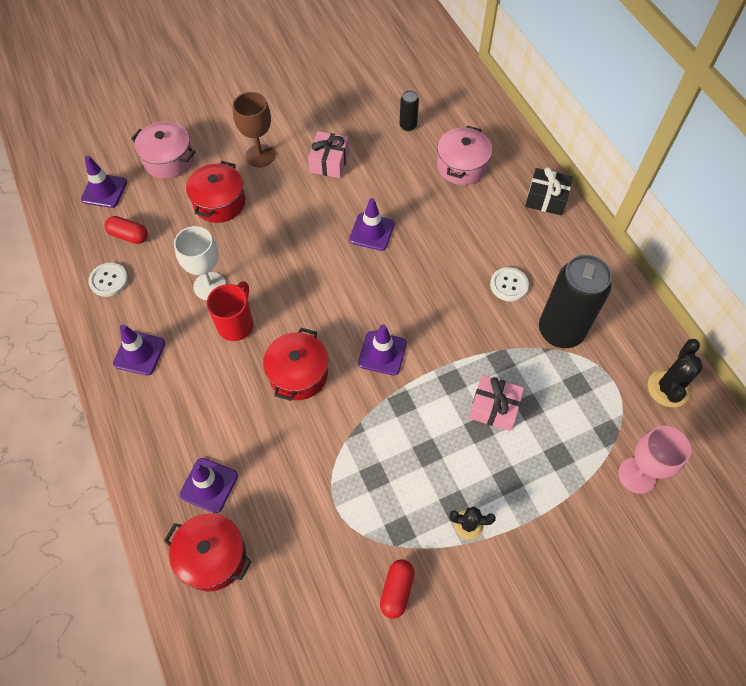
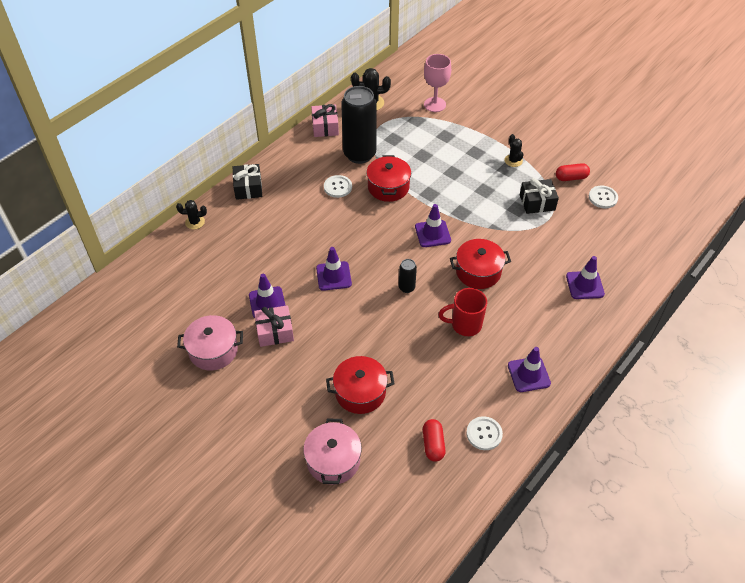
camera: 115 degrees left, 10 degrees down
purple traffic cone [81,156,127,208] -> purple traffic cone moved to [249,274,286,318]
red pot [164,513,251,591] -> red pot moved to [366,155,411,202]
white goblet [174,226,226,300] -> none
brown goblet [233,92,275,167] -> none
black can [400,90,419,131] -> black can moved to [399,259,417,293]
pink pot [437,126,492,185] -> pink pot moved to [177,315,243,371]
pink gift [469,375,524,431] -> pink gift moved to [311,104,339,137]
none -> black cactus [176,200,207,229]
none -> black gift [520,178,559,214]
none -> white button [589,186,618,209]

